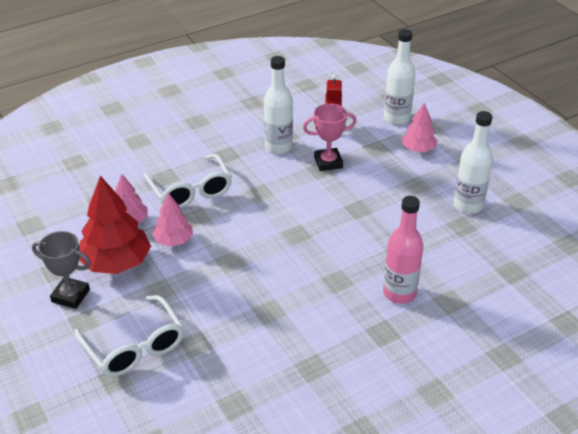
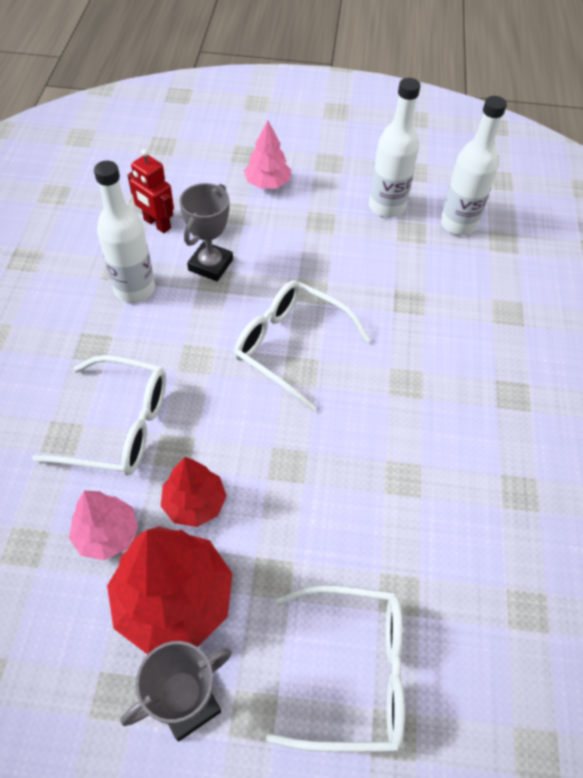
camera: 55 degrees left, 15 degrees up
pink tree [152,193,193,247] -> red tree [161,457,227,527]
pink trophy [303,104,357,171] -> grey trophy [179,183,233,281]
pink bottle [383,196,423,304] -> none
white bottle [384,29,415,125] -> white bottle moved to [440,96,507,235]
none -> white glasses [234,280,371,412]

